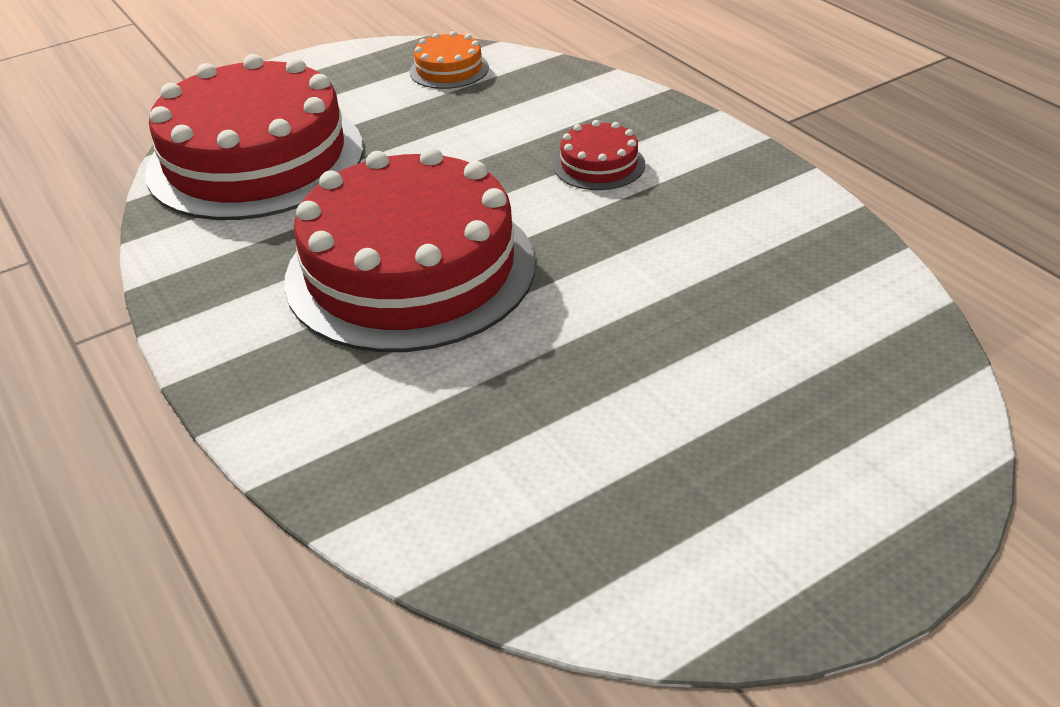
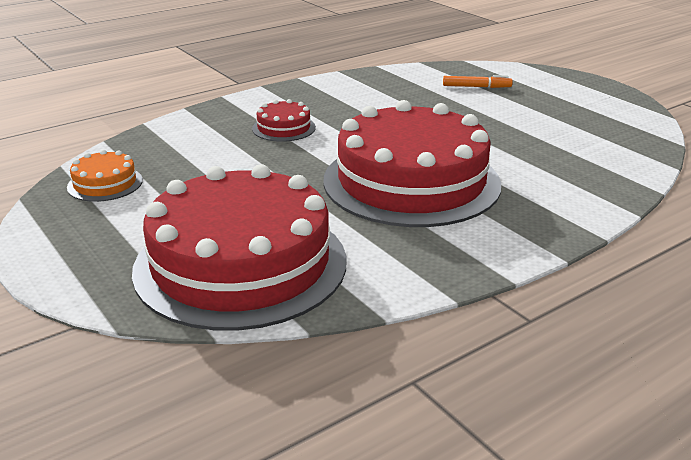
camera: 95 degrees left, 10 degrees down
none -> orange marker [443,75,513,88]

